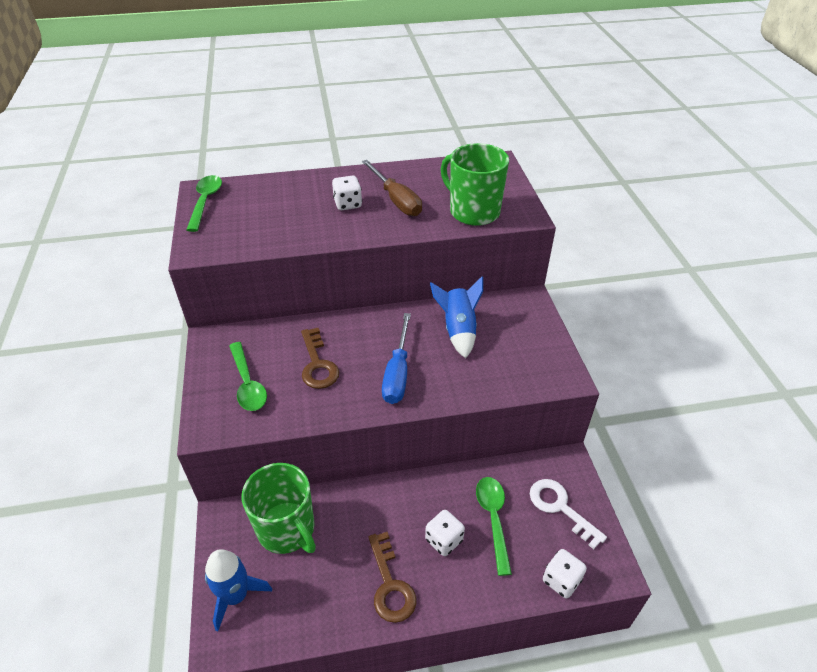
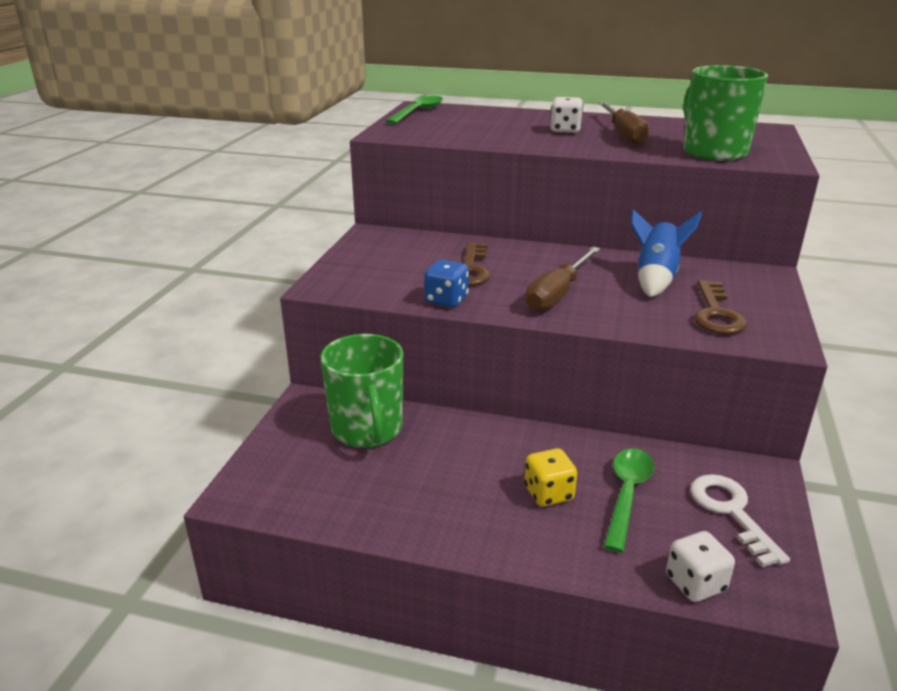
camera: 25 degrees right, 15 degrees down
blue rocket [205,549,272,631] -> none
green spoon [229,342,267,411] -> none
brown key [368,532,416,623] -> brown key moved to [694,280,747,334]
blue screwdriver [382,313,411,404] -> brown screwdriver [526,247,601,311]
white dice [425,510,465,556] -> yellow dice [524,448,577,507]
none -> blue dice [424,260,469,307]

